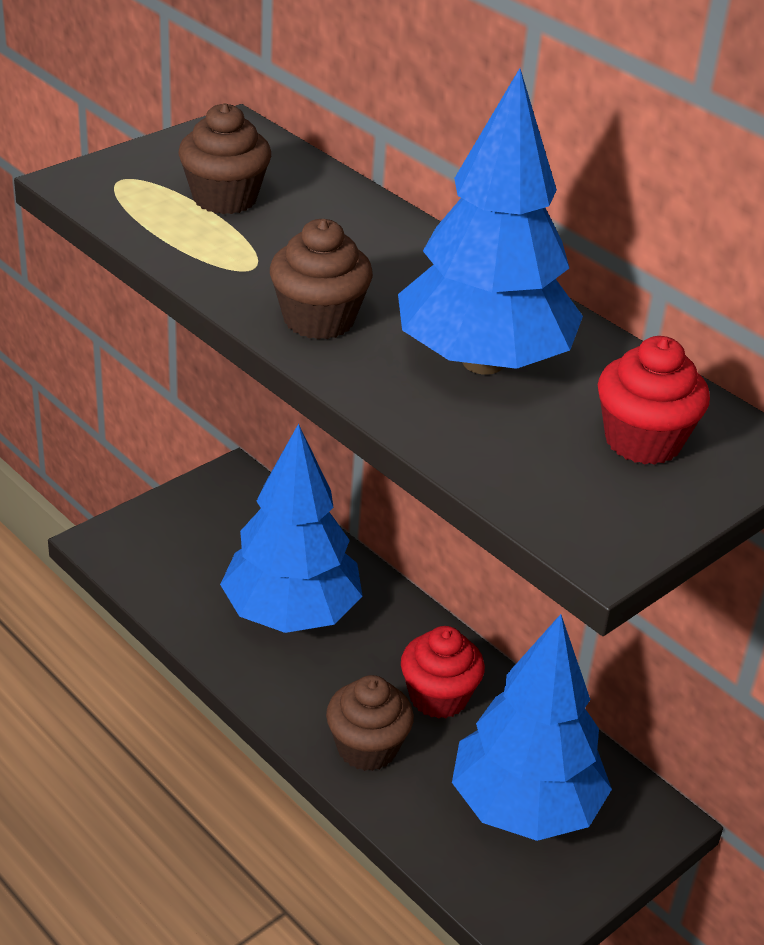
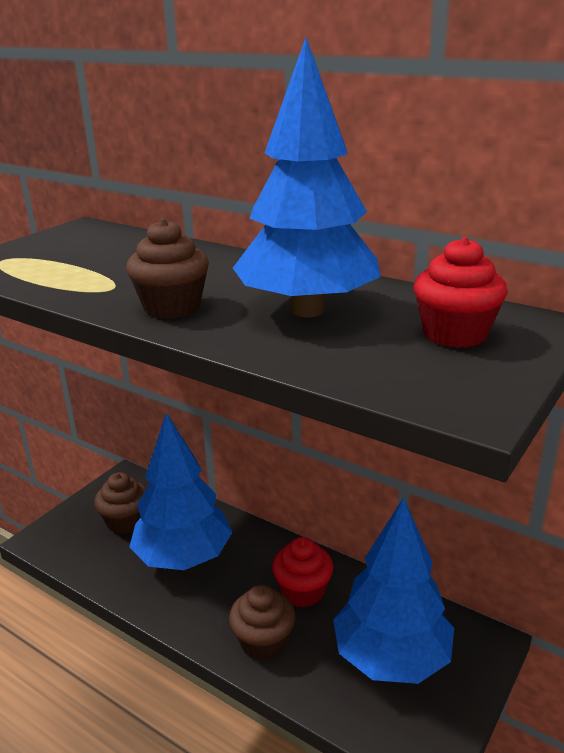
camera: 10 degrees left, 10 degrees down
brown cupcake [178,103,271,214] -> brown cupcake moved to [94,472,146,534]

